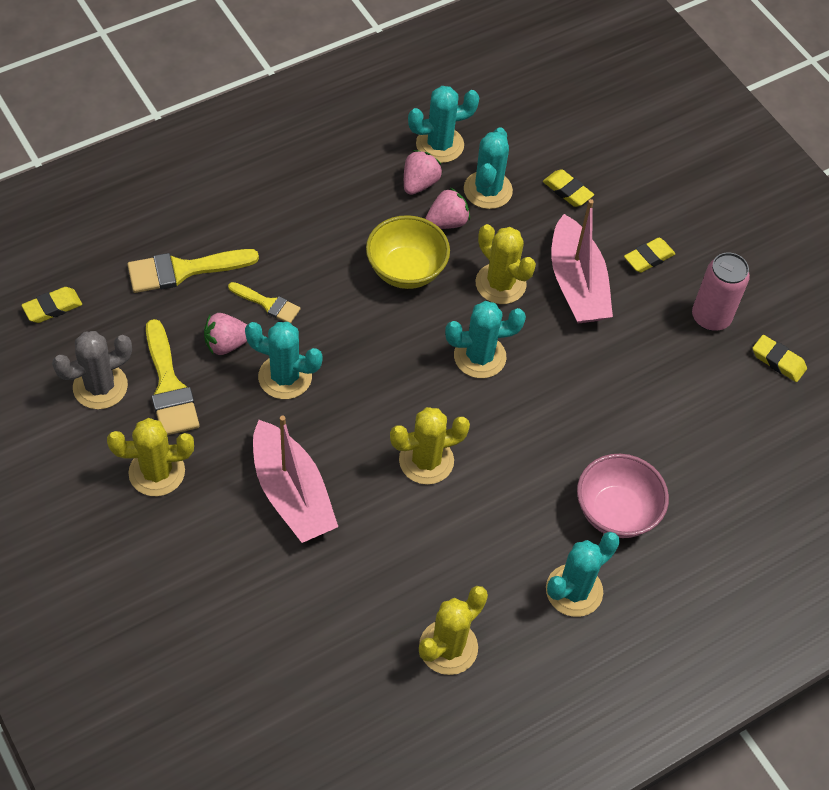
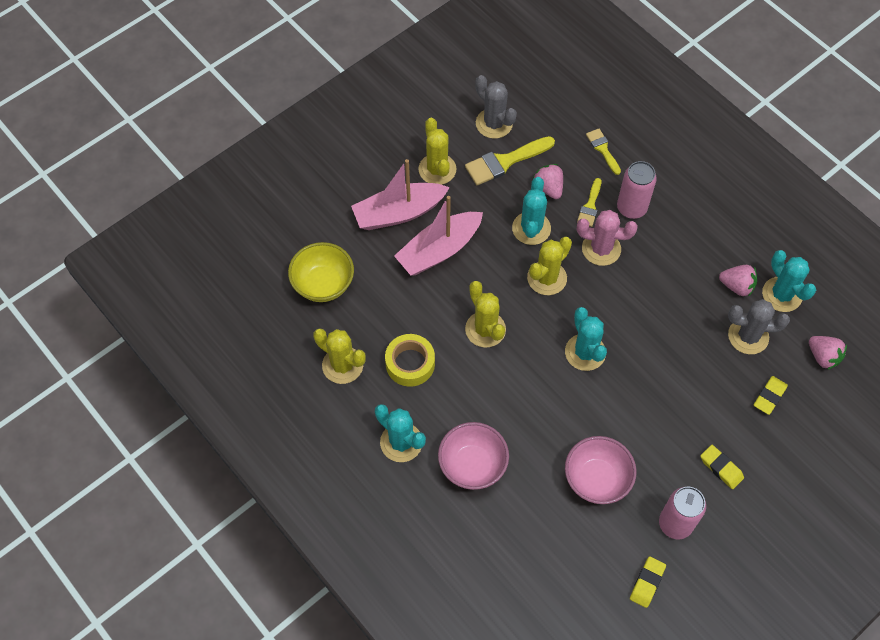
camera: 85 degrees right, 5 degrees up
yellow eraser [21,287,82,323] -> none
yellow brush [127,249,259,293] -> yellow brush [586,129,621,175], size x0.59
yellow bowl [366,215,450,289] -> yellow bowl moved to [288,242,354,302]
pink strawberry [425,188,470,229] -> pink strawberry moved to [809,336,847,370]
turquoise cactus [464,127,513,209] -> grey cactus [728,299,790,354]
yellow cactus [476,224,536,304] -> yellow cactus moved to [527,237,572,295]
pink boat [551,199,613,323] -> pink boat moved to [351,159,450,230]
none -> yellow tape [385,334,435,387]
none -> pink bowl [565,436,637,504]
none -> pink cactus [577,210,638,266]
none -> pink can [617,161,657,219]

